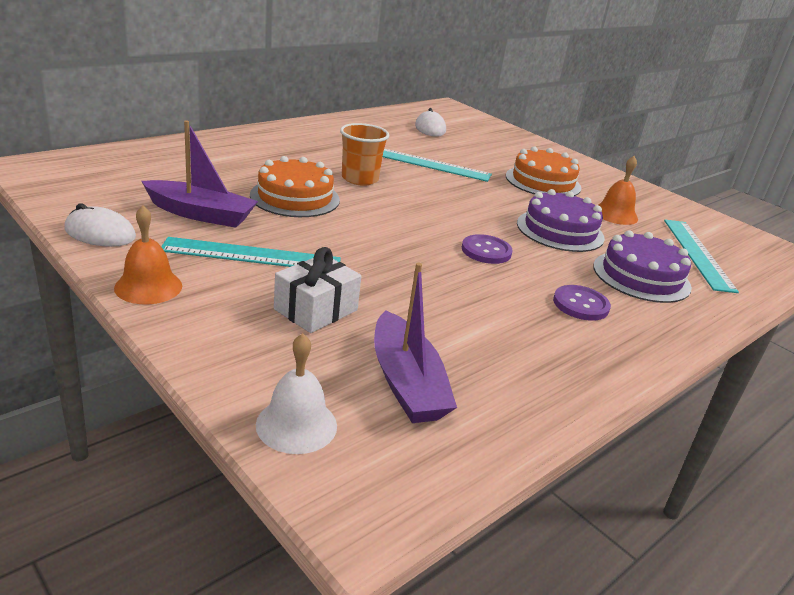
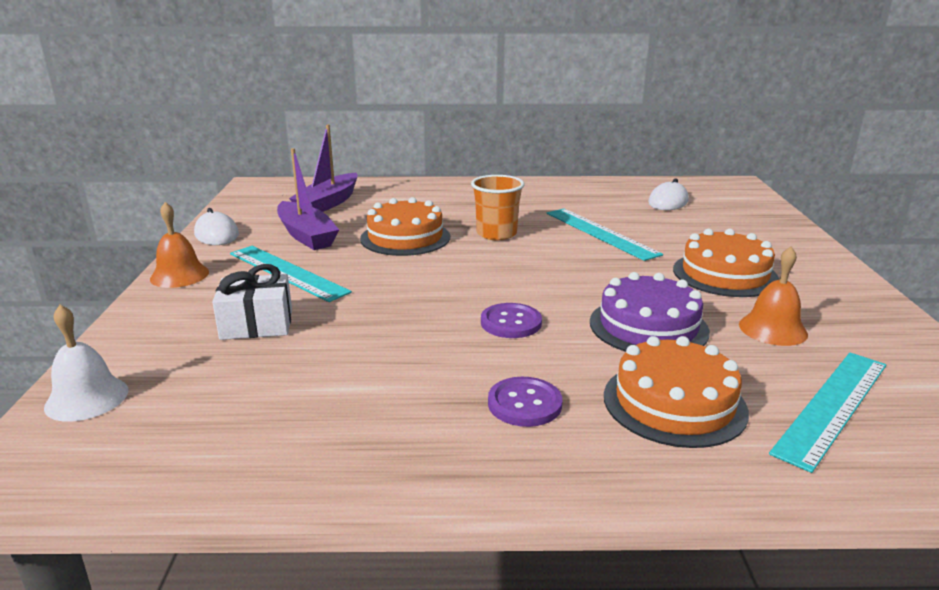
camera: 45 degrees right, 5 degrees down
purple boat [374,263,457,423] -> purple boat moved to [289,124,358,212]
purple cake [593,230,692,303] -> orange cake [604,336,749,448]

